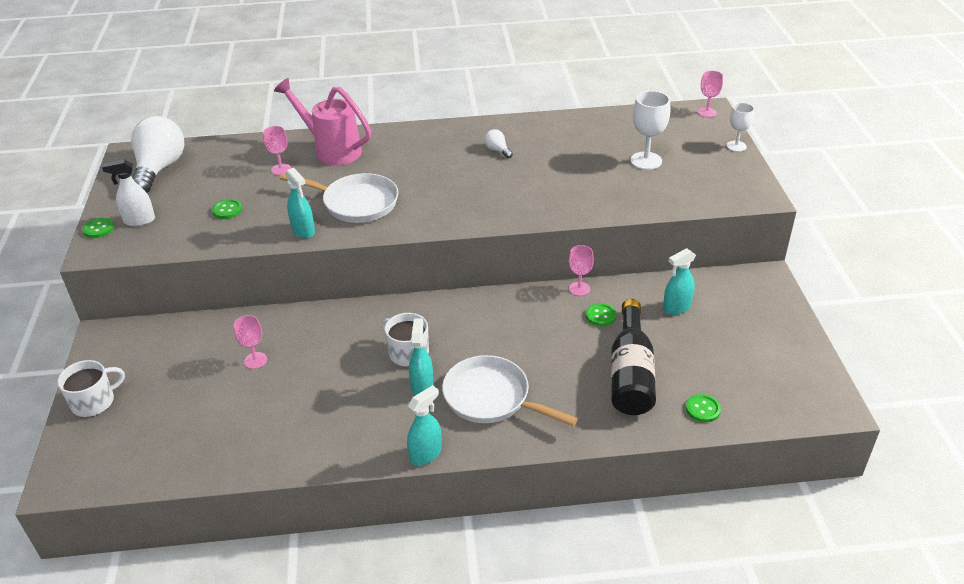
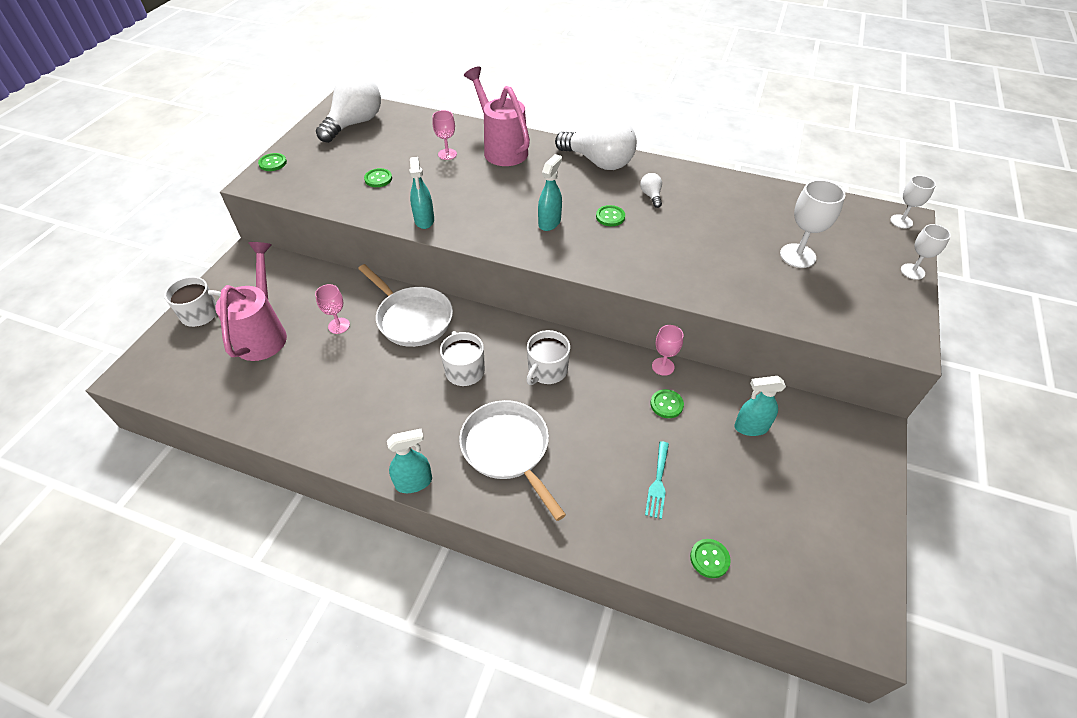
camera: 25 degrees right, 10 degrees up
white spray bottle [102,159,155,226] -> none
white pan [280,173,398,223] -> white pan moved to [358,264,453,347]
turquoise spray bottle [409,318,434,396] -> turquoise spray bottle moved to [538,154,562,231]
black bottle [611,299,656,415] -> turquoise fork [645,441,669,519]
pink goblet [698,71,723,117] -> white goblet [890,175,936,229]
none -> pink watering can [215,242,287,361]
none -> white mug [526,330,570,385]
none -> white light bulb [555,117,637,170]
none -> green button [596,205,625,226]

